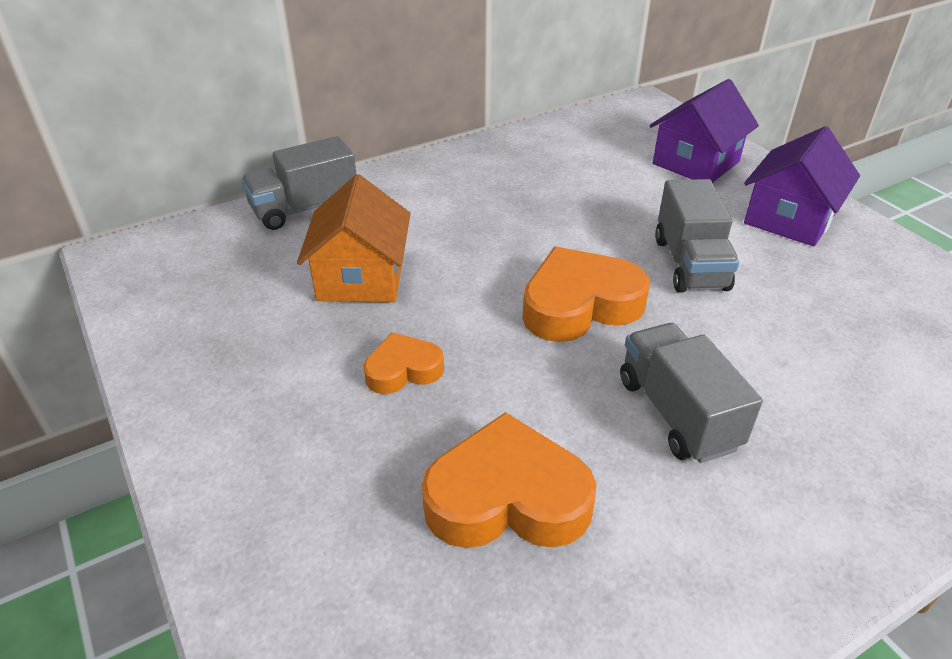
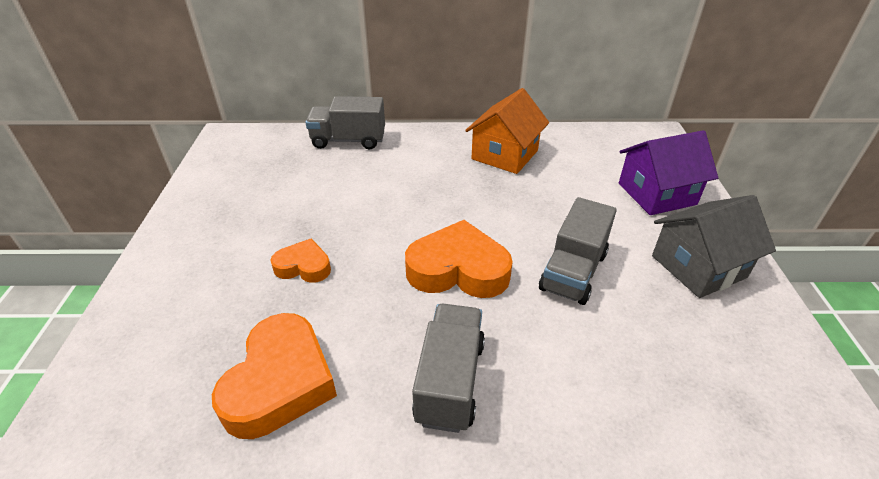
camera: 30 degrees right, 0 degrees up
orange house [297,174,411,303] -> orange house moved to [465,88,549,174]
orange heart [422,412,596,548] -> orange heart turned 75 degrees clockwise [212,313,337,439]
purple house [744,126,860,246] -> grey house [652,195,776,298]

